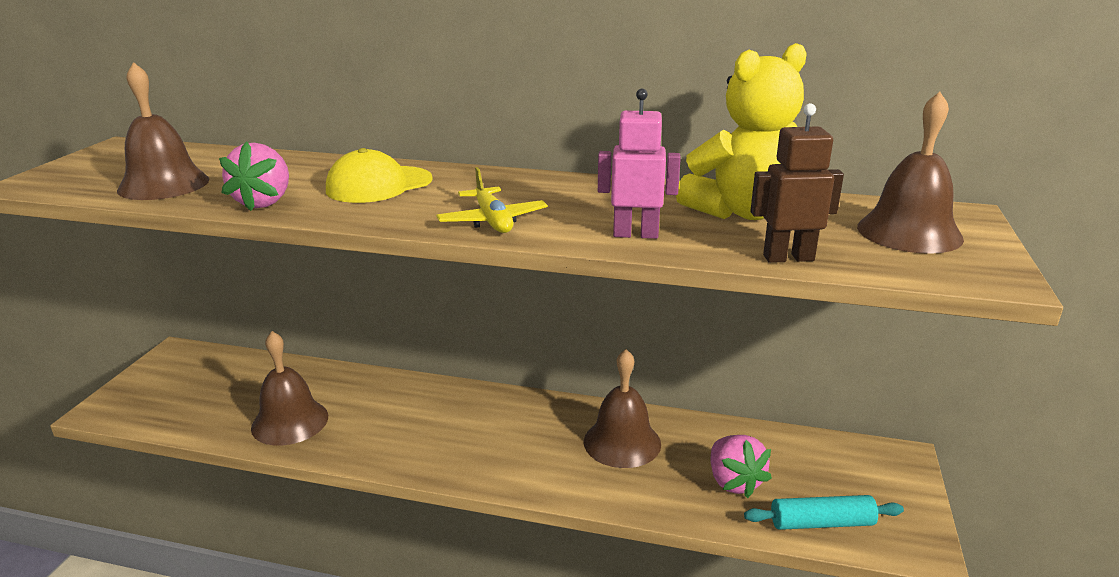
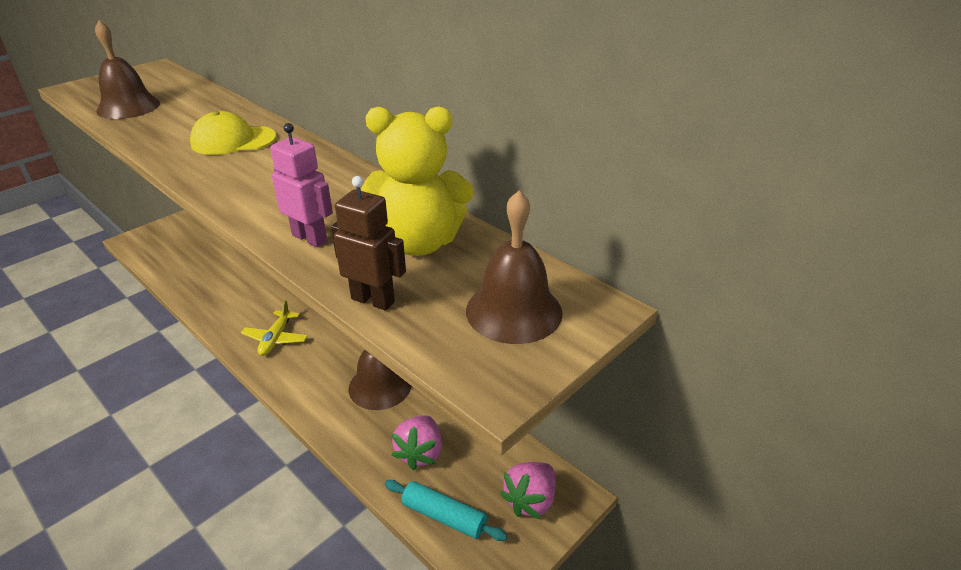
camera: 30 degrees right, 10 degrees up
pink strawberry [219,142,289,211] -> pink strawberry moved to [500,462,556,519]
brown bell [251,331,328,446] -> none
yellow plane [436,167,548,233] -> yellow plane moved to [241,300,308,356]

